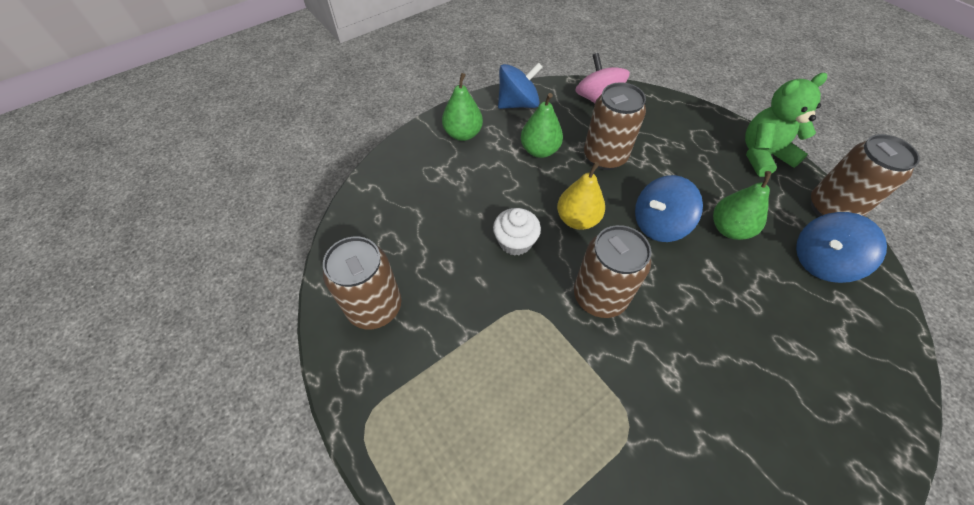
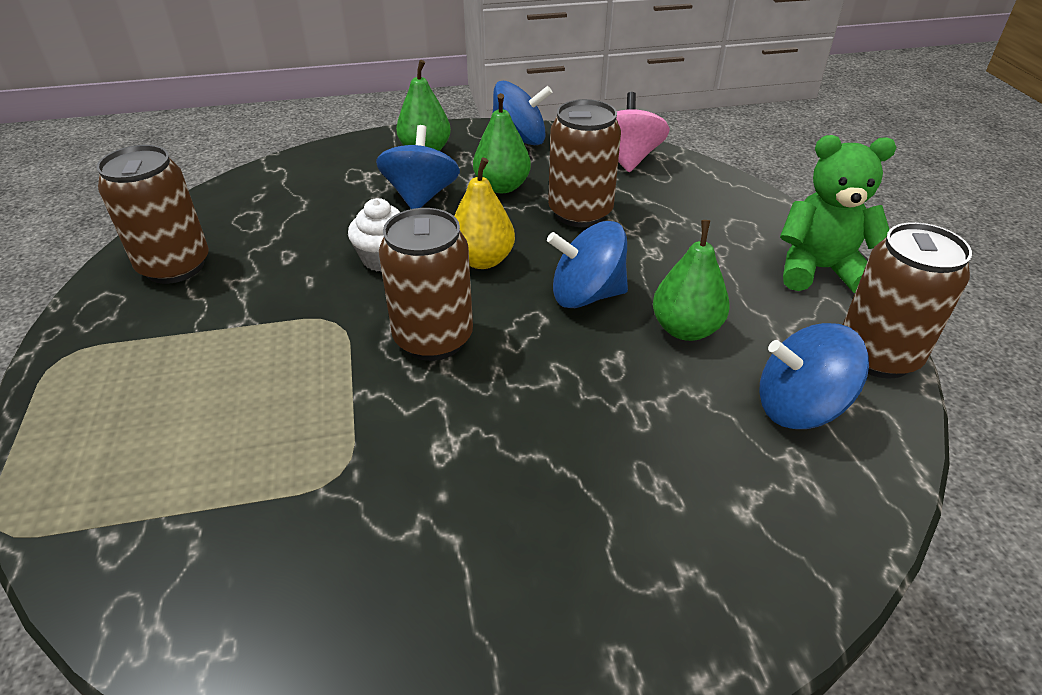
camera: 25 degrees right, 15 degrees down
none -> blue spinning top [376,125,460,209]

